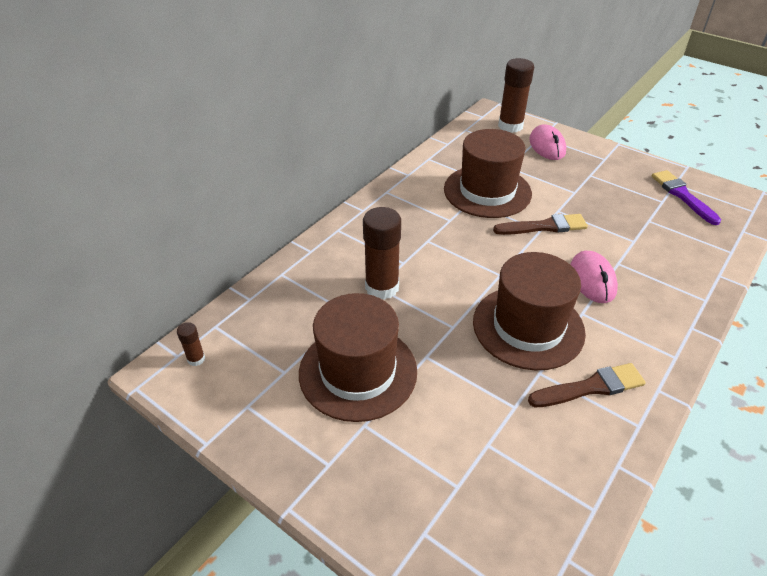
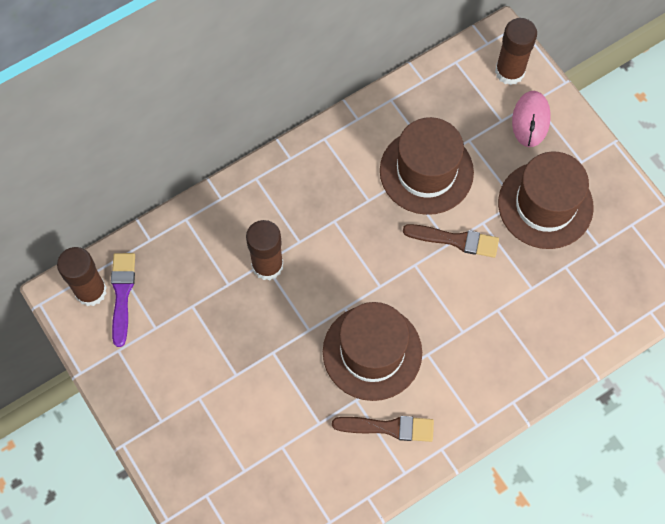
camera: 20 degrees right, 25 degrees up
brown glue stick [177,322,205,366] -> brown glue stick [57,247,107,306], size x2.16
brown hat [299,293,417,422] -> brown hat moved to [498,151,594,249]
pink mouse [570,251,618,303] -> none
purple brush [652,170,721,225] -> purple brush moved to [111,253,135,347]

